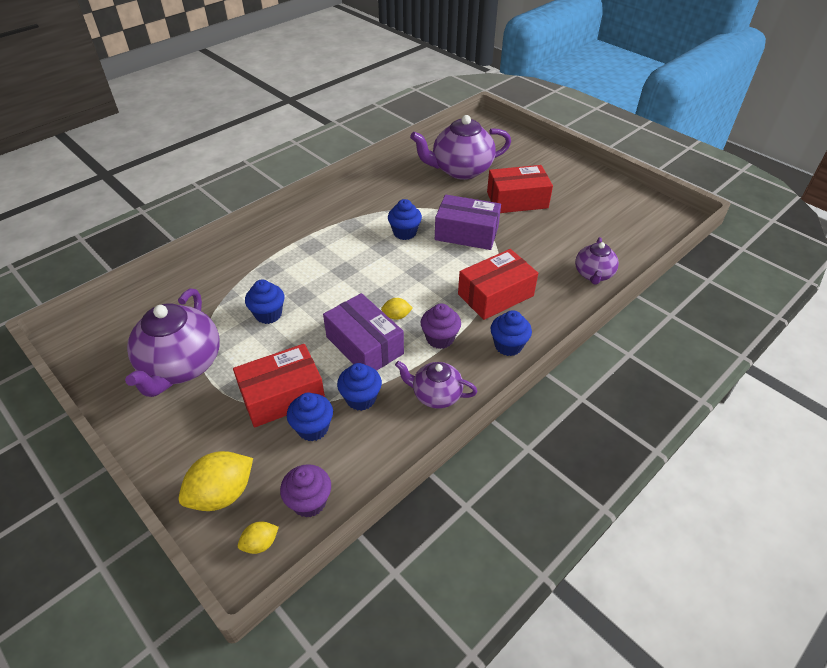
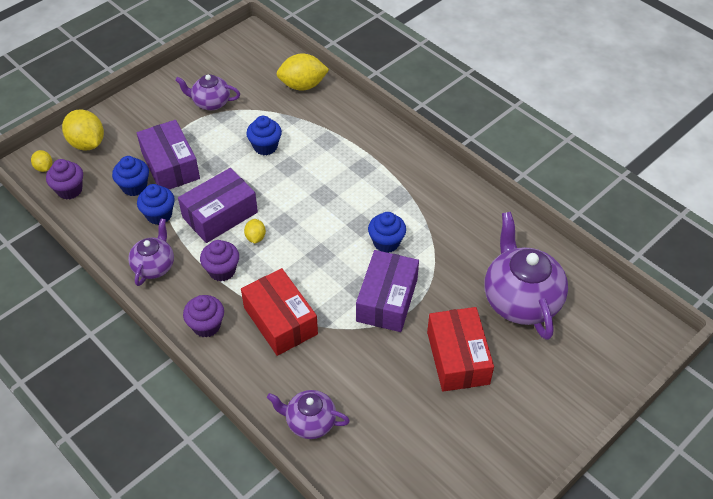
camera: 90 degrees right, 5 degrees up
purple teapot [125,288,220,397] -> purple teapot [175,74,240,110], size x0.56
red box [233,344,325,427] -> purple box [137,120,200,189]
blue cupcake [491,310,532,356] -> purple cupcake [183,295,224,338]
none -> yellow lemon [276,54,329,91]

